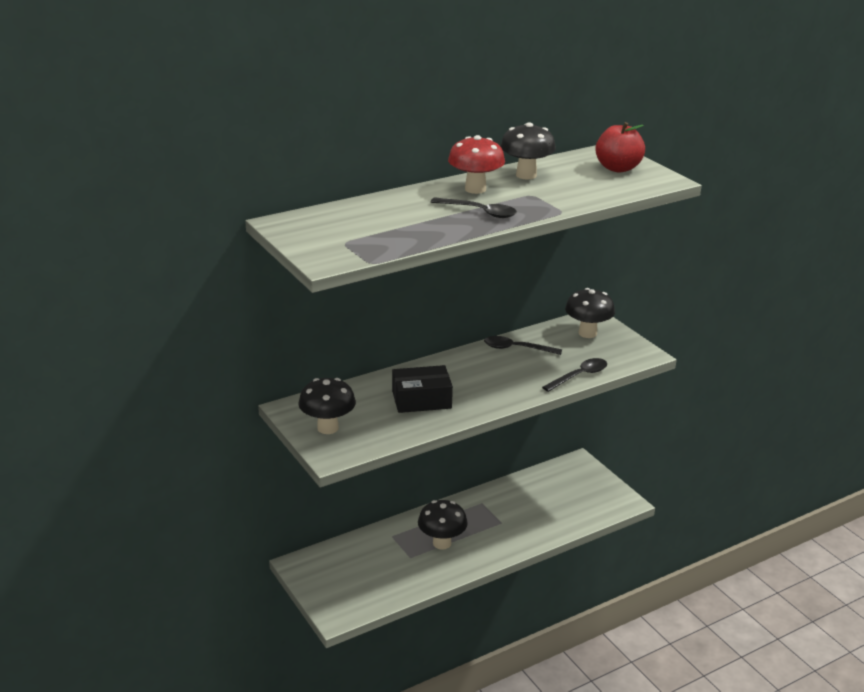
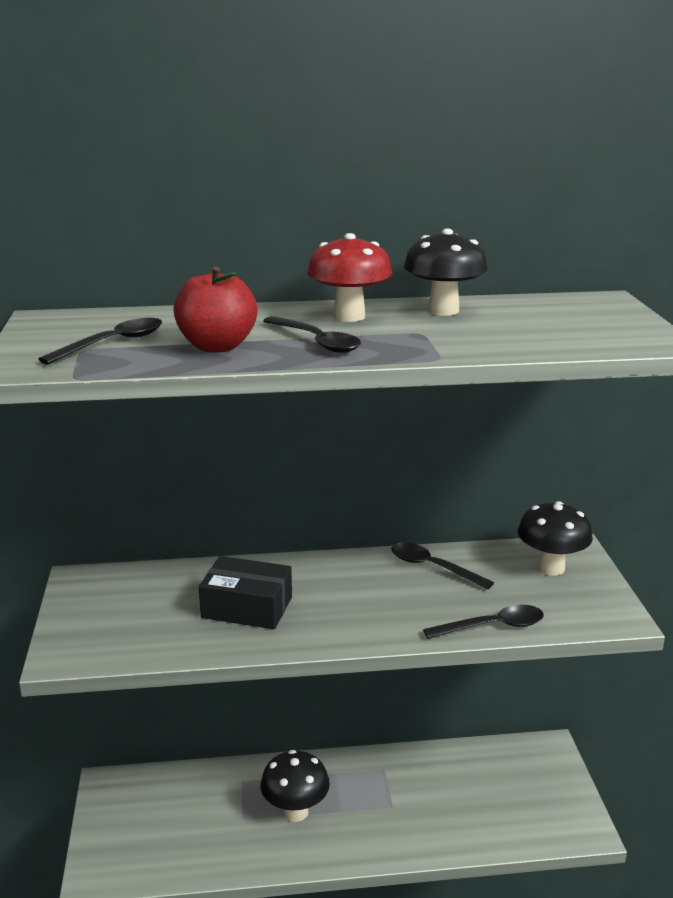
camera: 25 degrees right, 5 degrees down
black mushroom [298,378,356,434] -> none
red apple [595,122,645,172] -> red apple moved to [173,267,257,352]
none -> black spoon [38,318,162,365]

